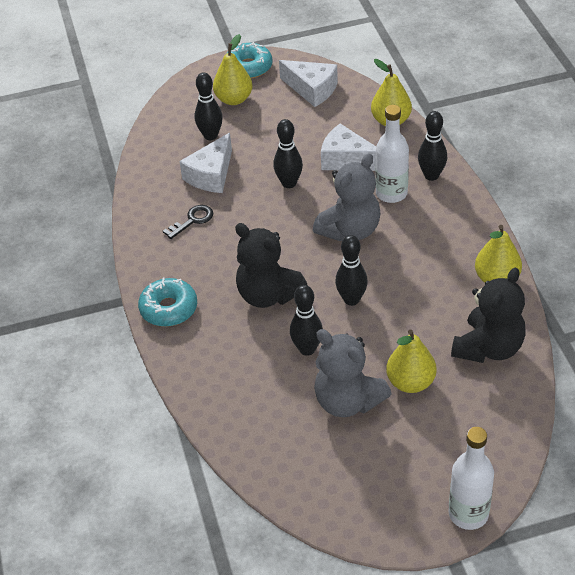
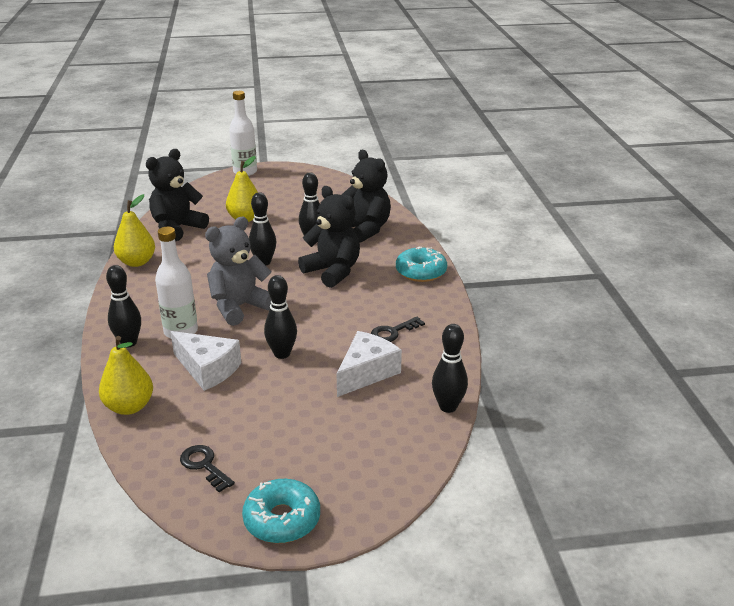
camera: 175 degrees left, 15 degrees down
black bowling pin [194,72,223,140] -> black bowling pin moved to [432,324,468,413]
yellow pear [213,34,252,105] -> none
white cheese [279,60,338,107] -> black key [180,445,235,493]
grey teddy bear [314,329,391,417] -> none
none -> black teddy bear [342,150,391,243]

